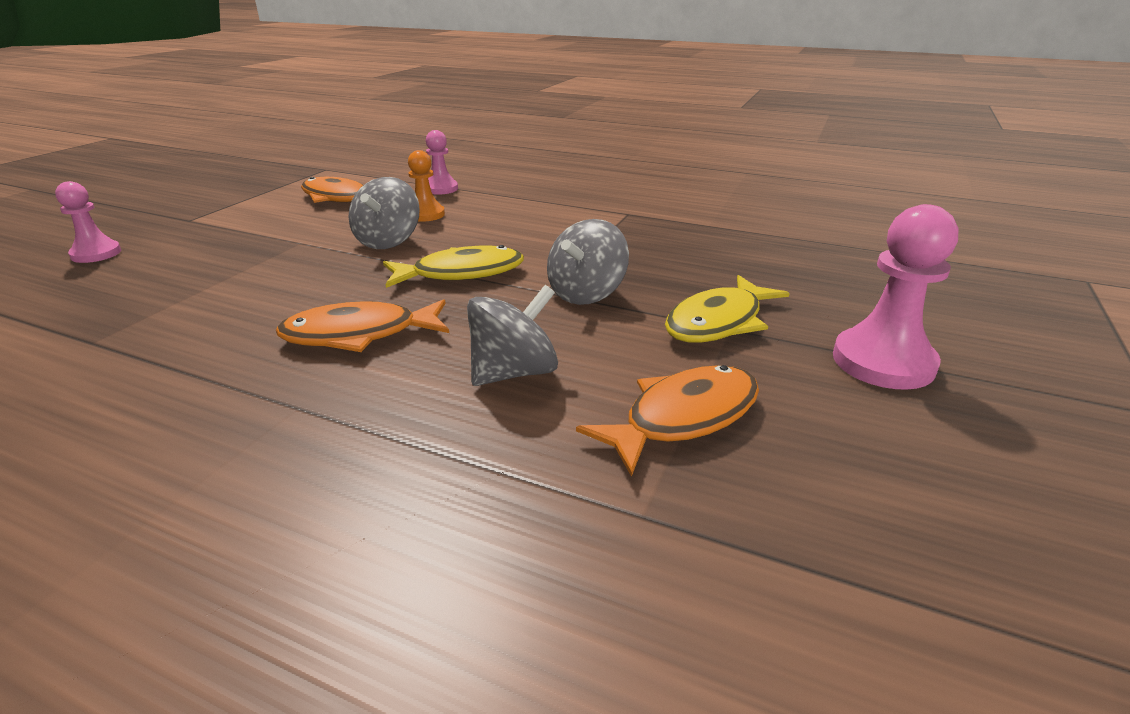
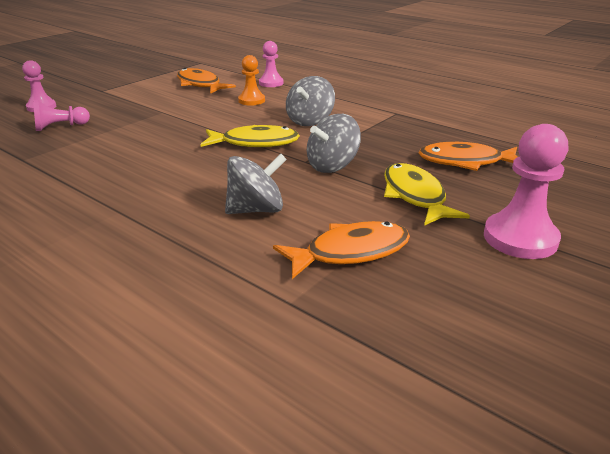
camera: 15 degrees right, 0 degrees up
orange fish [276,299,449,352] -> orange fish moved to [418,142,518,171]
grey spinning top [349,177,420,249] -> grey spinning top moved to [286,76,335,126]
yellow fish [665,275,790,343] -> yellow fish turned 105 degrees clockwise [384,163,470,226]
none -> pink pawn [33,100,90,131]

